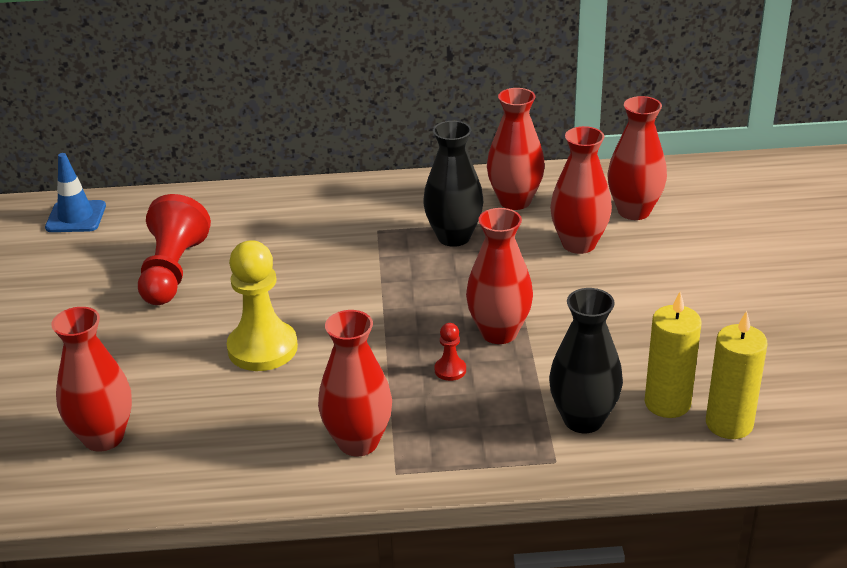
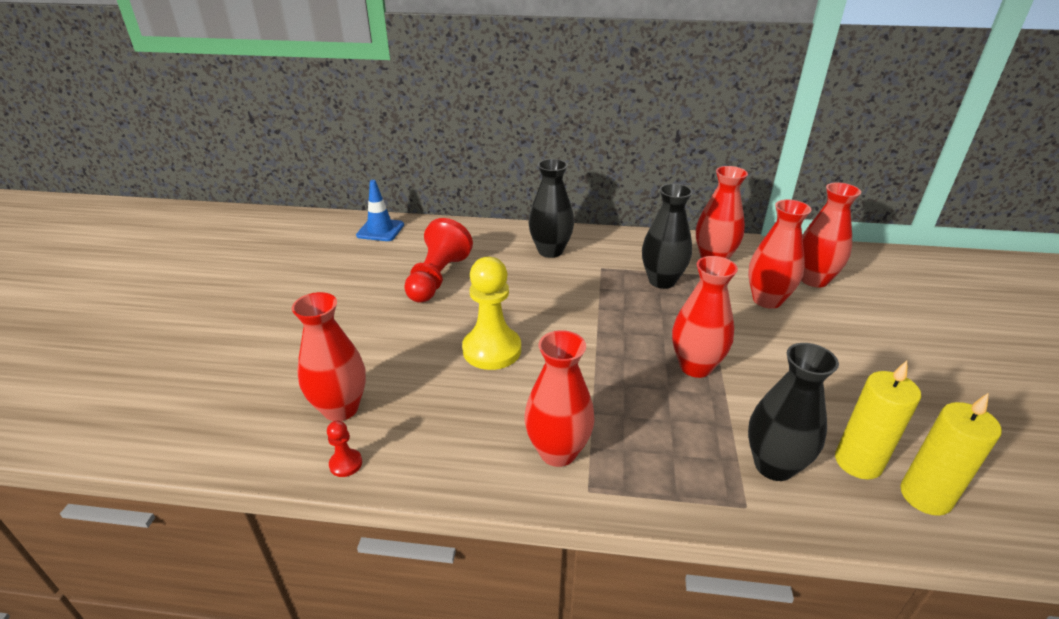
camera: 10 degrees right, 0 degrees up
red pawn [435,323,466,381] -> red pawn moved to [327,420,362,477]
none -> black vase [528,159,574,258]

